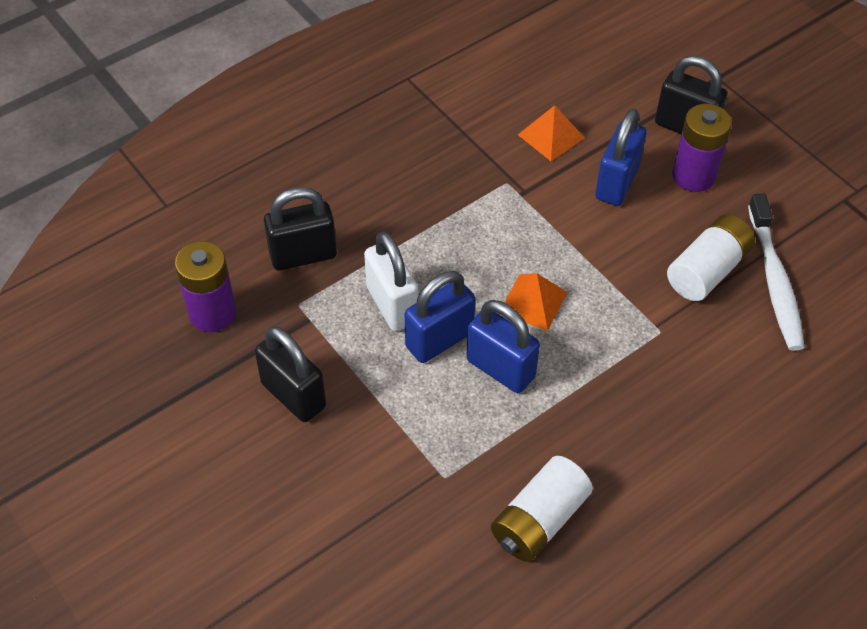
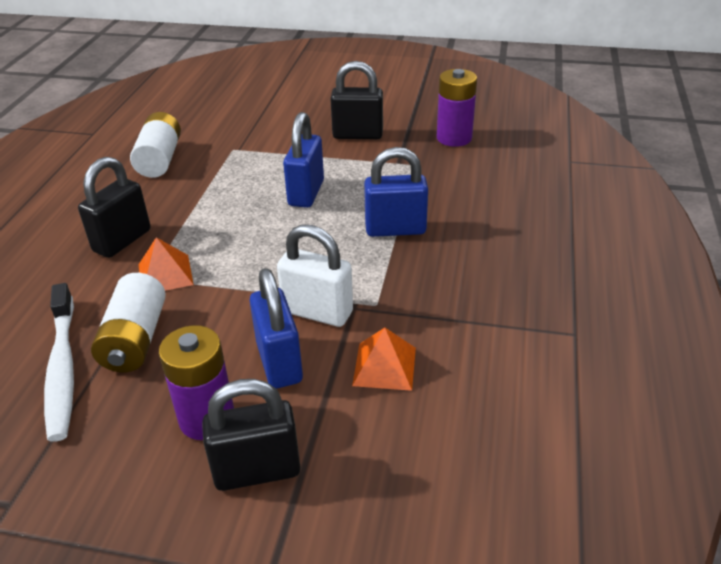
camera: 140 degrees right, 15 degrees down
black padlock [264,187,337,270] -> black padlock moved to [78,157,151,258]
white padlock [364,231,418,331] -> white padlock moved to [277,225,353,327]
blue padlock [466,300,540,393] -> blue padlock moved to [364,147,428,237]
orange pyramid [504,273,567,331] -> orange pyramid moved to [139,237,194,291]
white toothbrush [748,193,805,351] -> white toothbrush turned 150 degrees counterclockwise [44,283,74,442]

